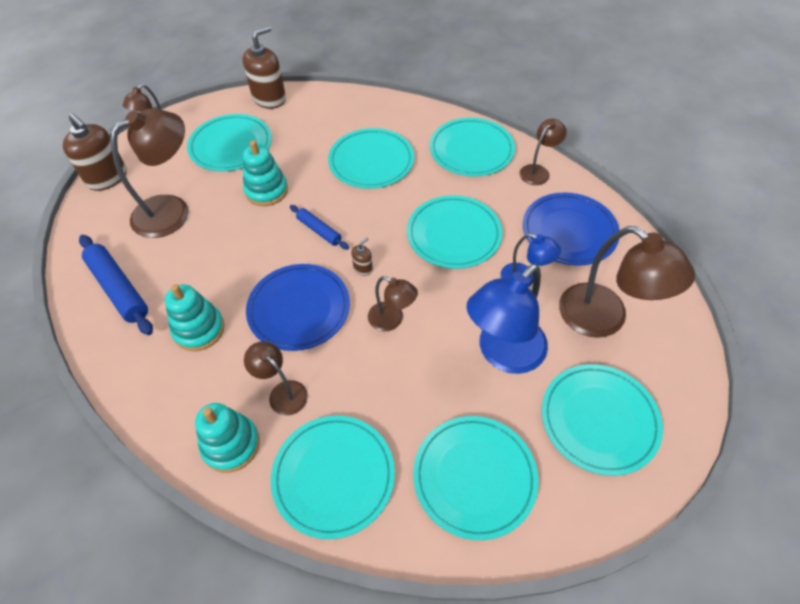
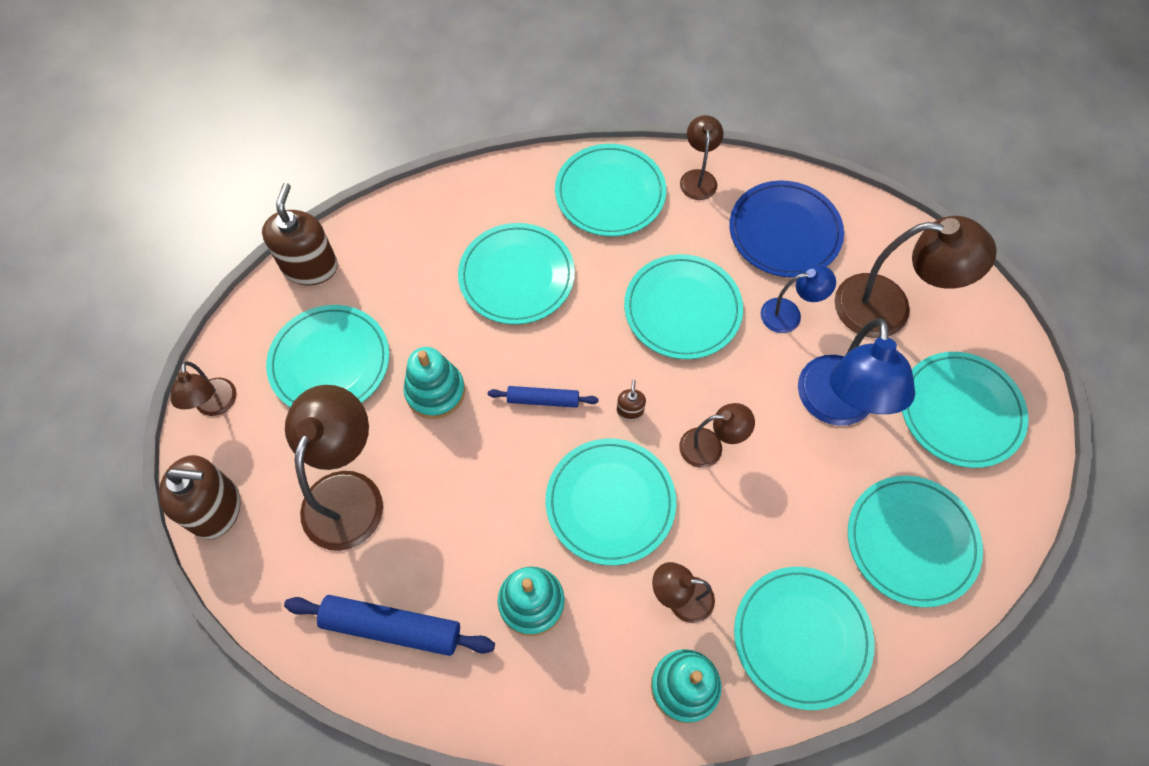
camera: 40 degrees left, 10 degrees up
blue plate [246,264,350,351] -> turquoise plate [545,438,676,565]

